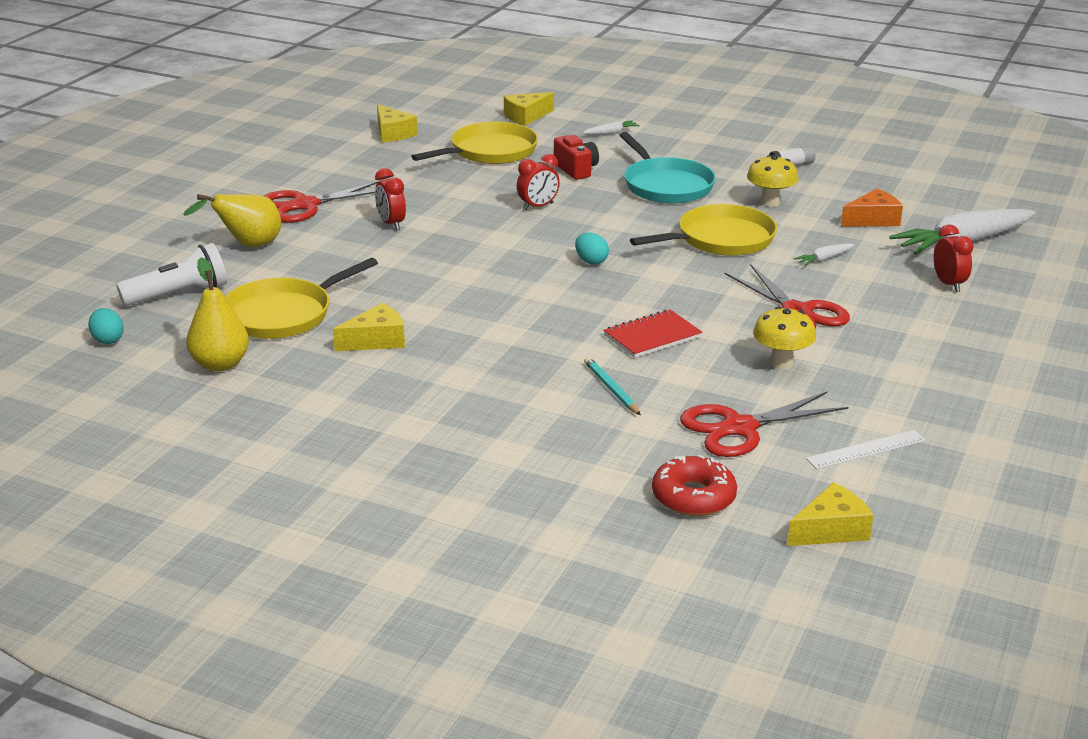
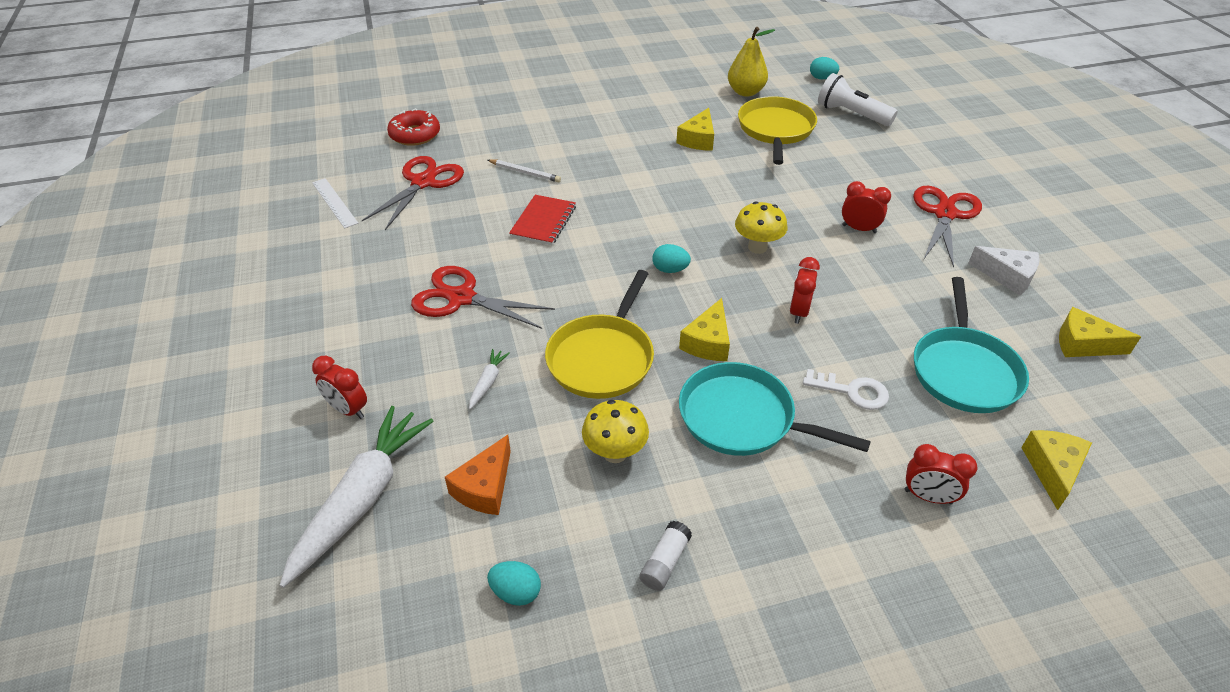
camera: 140 degrees right, 15 degrees up
white flashlight [116,243,227,306] -> white flashlight turned 105 degrees clockwise [818,73,898,126]
yellow pear [183,194,281,247] -> none
yellow pan [411,122,538,164] -> turquoise pan [914,277,1029,413]
red camera [554,135,599,180] -> white key [803,369,889,410]
white carrot [582,120,640,135] -> red clock [905,444,978,504]
turquoise pencil [584,357,641,415] -> white pencil [488,159,561,182]
yellow mushroom [753,307,816,369] -> yellow mushroom moved to [735,201,788,254]
yellow cheese [787,482,874,546] -> yellow cheese moved to [679,298,730,361]
white ruler [806,430,926,469] -> white ruler turned 60 degrees counterclockwise [312,178,358,228]
none -> turquoise egg [487,561,541,606]
none -> white cheese [968,246,1040,295]

